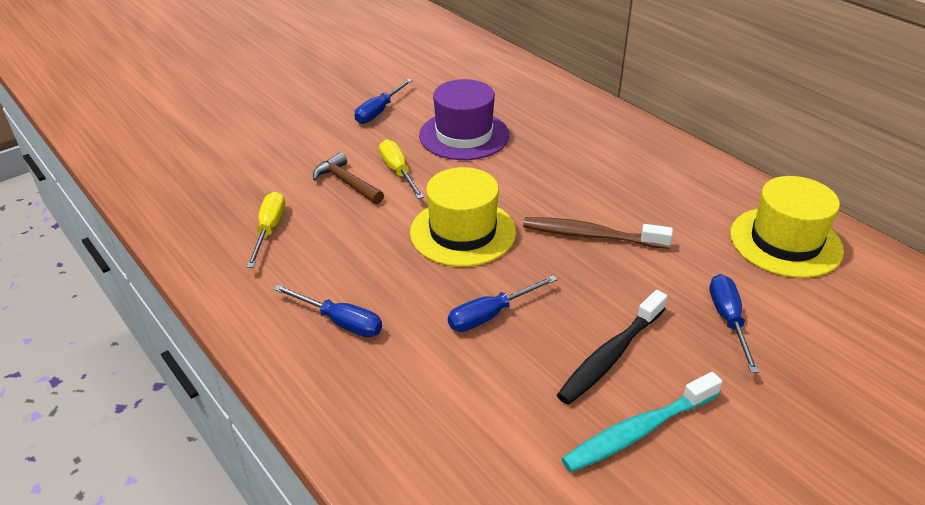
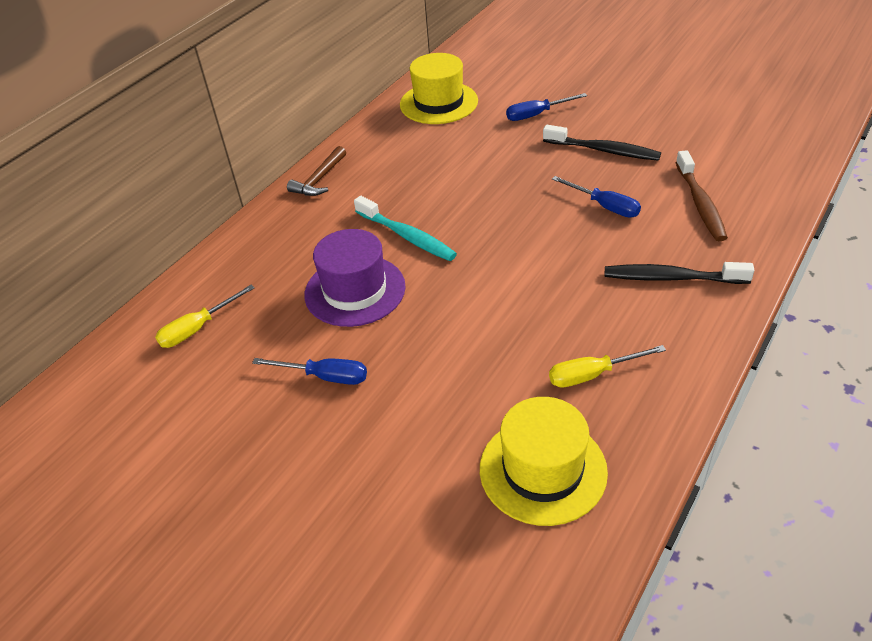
camera: 105 degrees left, 5 degrees up
blue screwdriver [273,285,382,337] -> black toothbrush [605,262,754,284]
brown hammer [313,152,384,204] -> brown hammer moved to [287,146,346,196]
yellow screwdriver [379,140,424,199] -> yellow screwdriver moved to [155,285,255,348]
yellow hat [410,167,516,267] -> yellow hat moved to [480,397,608,526]
brown toothbrush [523,217,673,249] -> brown toothbrush moved to [676,150,728,241]
turquoise toothbrush [561,372,722,472] -> turquoise toothbrush moved to [354,196,457,261]

